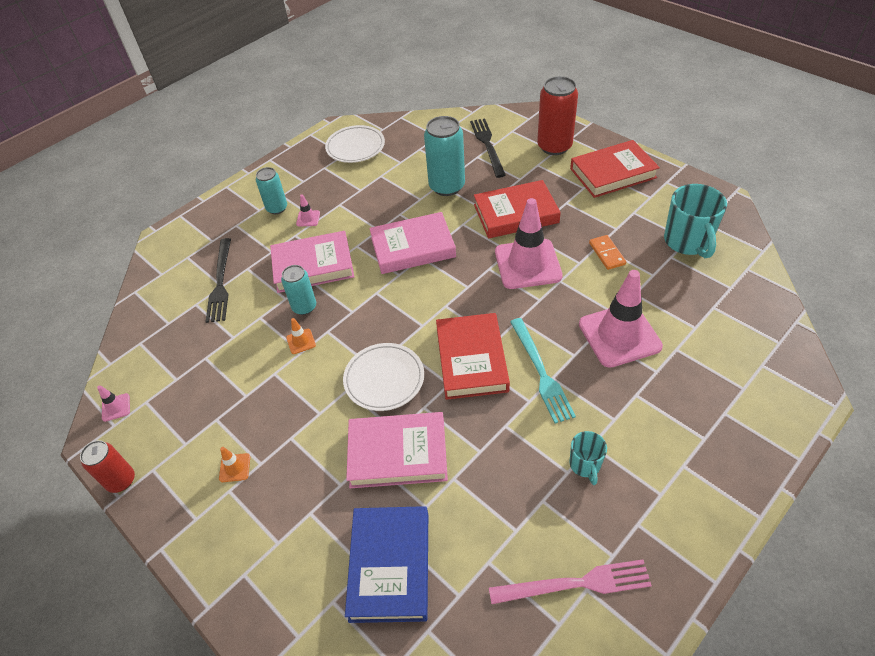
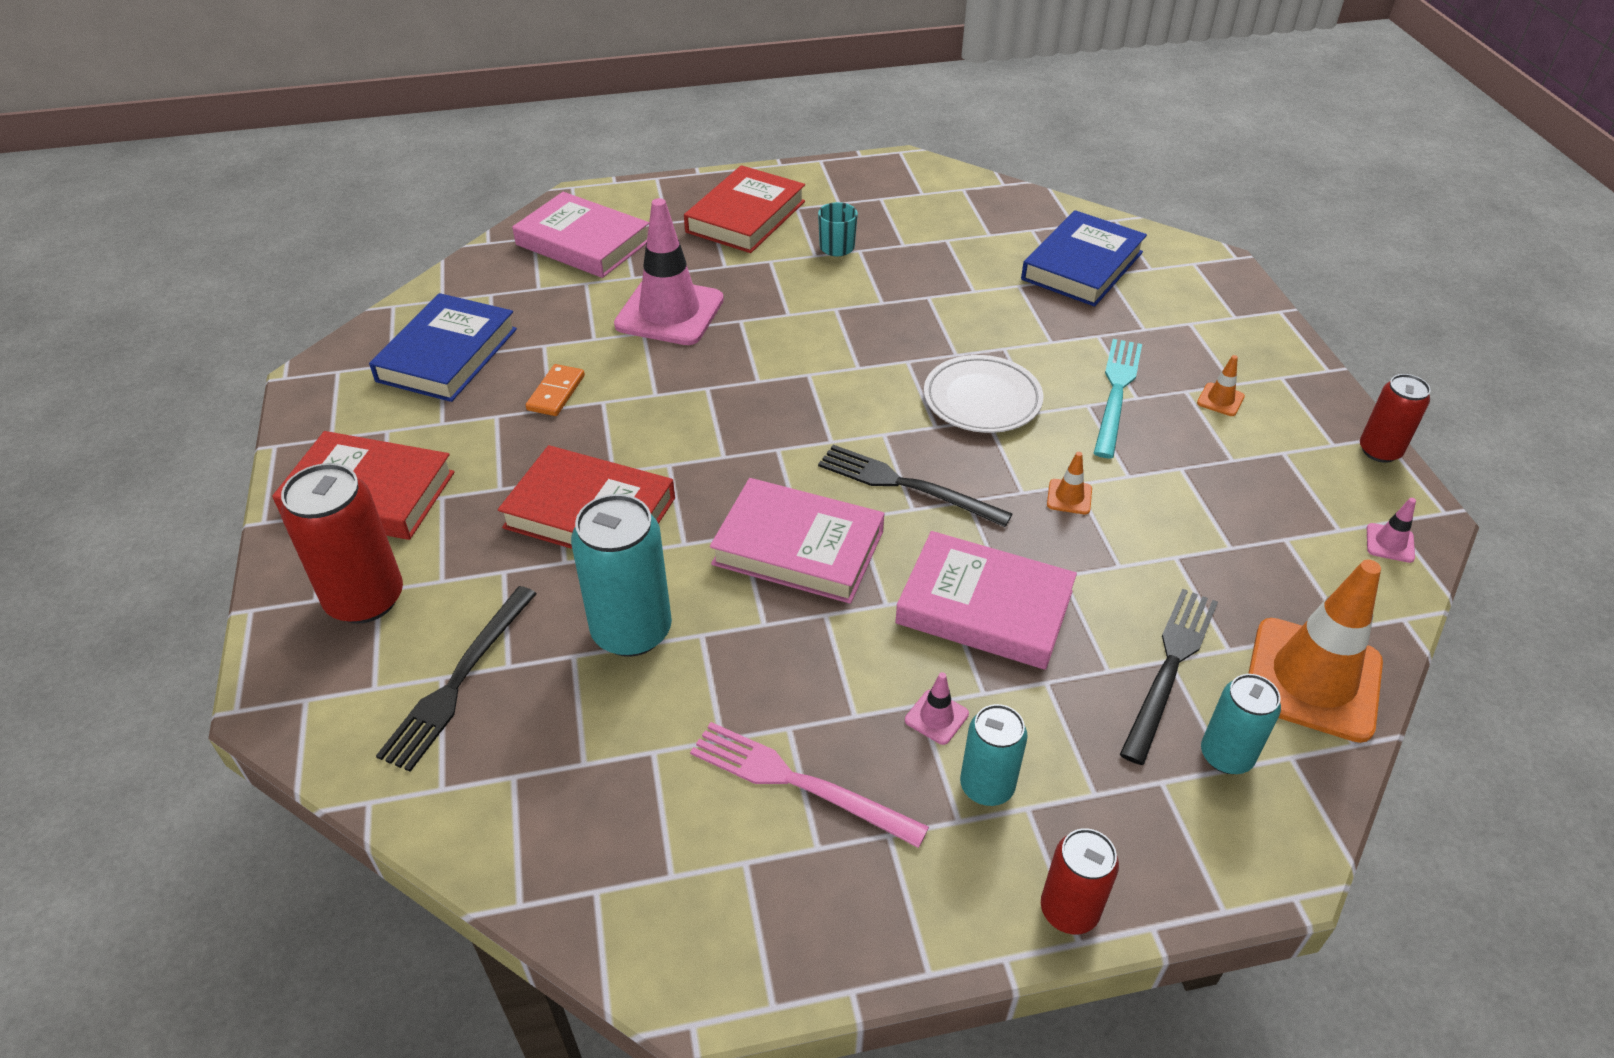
camera: 150 degrees left, 5 degrees down
turquoise can [281,265,316,315] -> turquoise can moved to [1201,674,1281,774]
white plate [325,125,385,163] -> none
pink book [346,412,448,488] -> pink book moved to [512,192,649,278]
red book [436,313,510,400] -> red book moved to [684,165,805,253]
pink fork [489,560,652,604] -> pink fork moved to [690,722,929,848]
pink traffic cone [495,198,563,289] -> none
turquoise fork [510,318,576,423] -> turquoise fork moved to [1094,339,1142,458]
turquoise mug [664,184,727,258] -> blue book [369,293,517,402]
none -> black fork [818,445,1012,527]
none -> red can [1041,828,1119,934]
none -> orange traffic cone [1248,560,1383,743]

